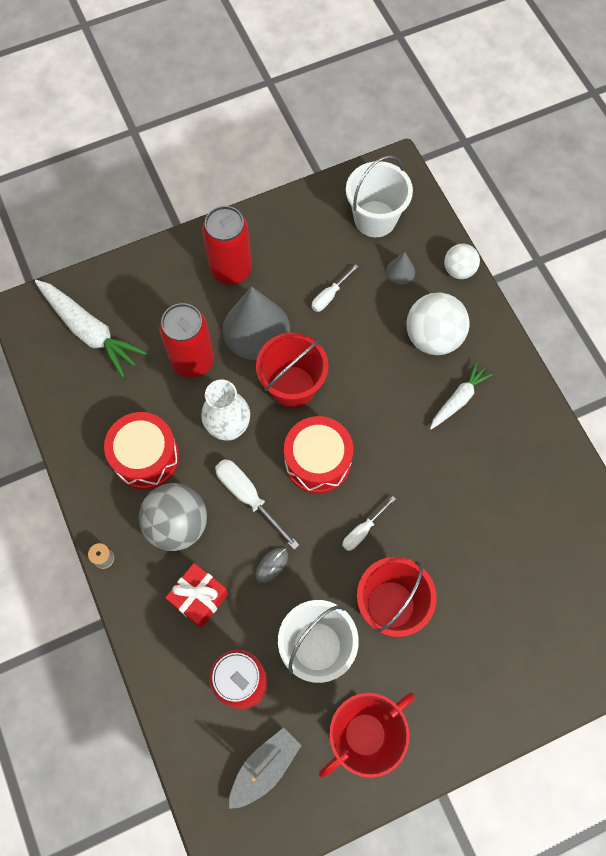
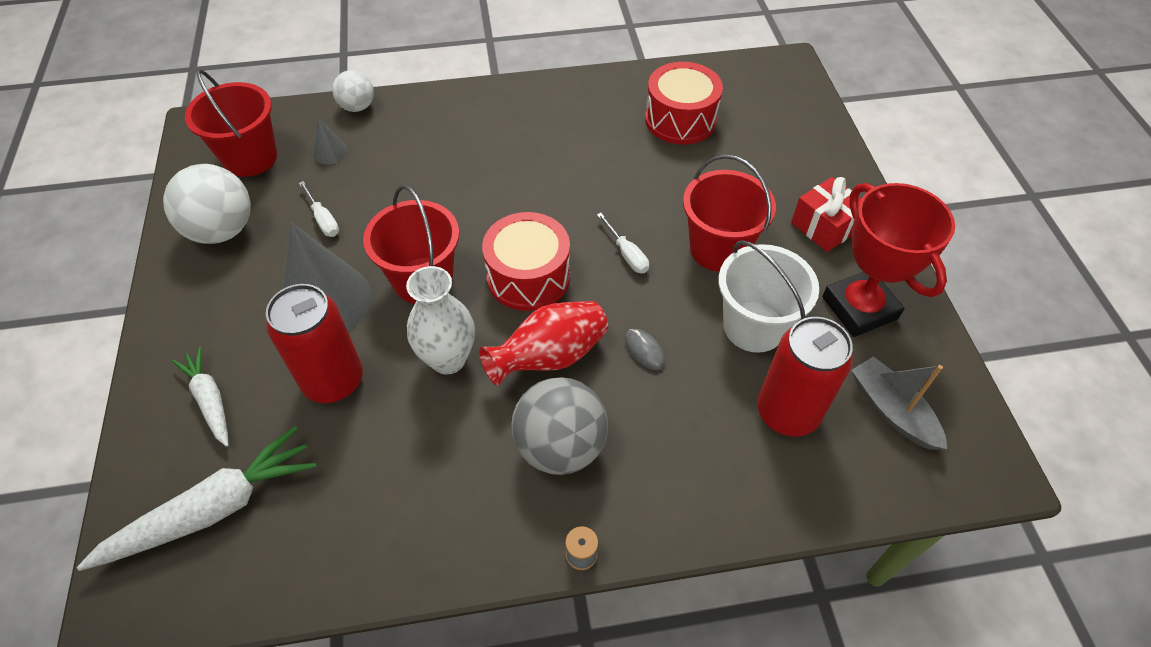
camera: 75 degrees left, 15 degrees down
red drum [104,412,179,489] -> red drum moved to [645,62,723,145]
red gift [165,563,229,628] -> red gift moved to [791,177,861,252]
red can [202,206,252,285] -> none
white screwdriver [215,459,299,550] -> red vase [479,301,608,386]
white bucket [346,155,413,237] -> red bucket [185,69,277,177]
white ball [407,292,469,355] -> white ball moved to [163,164,251,244]
white carrot [430,362,493,429] -> white carrot moved to [172,347,229,447]

